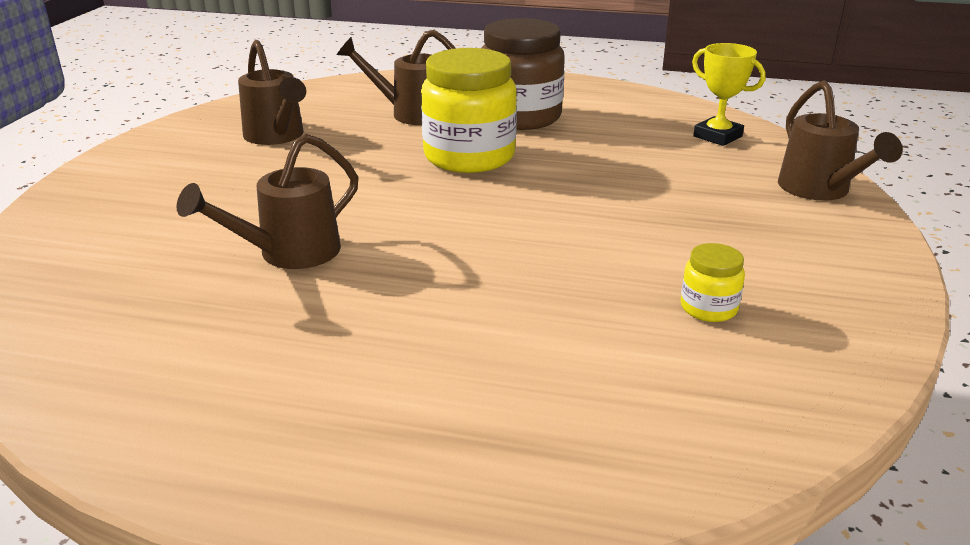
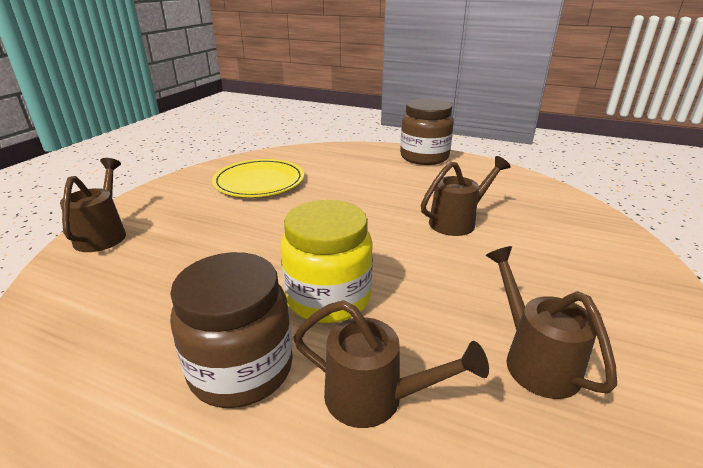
camera: 170 degrees left, 0 degrees up
yellow jar [681,243,745,322] -> yellow plate [212,159,304,197]
yellow trophy [692,43,766,146] -> none
none -> brown jar [400,99,454,165]

